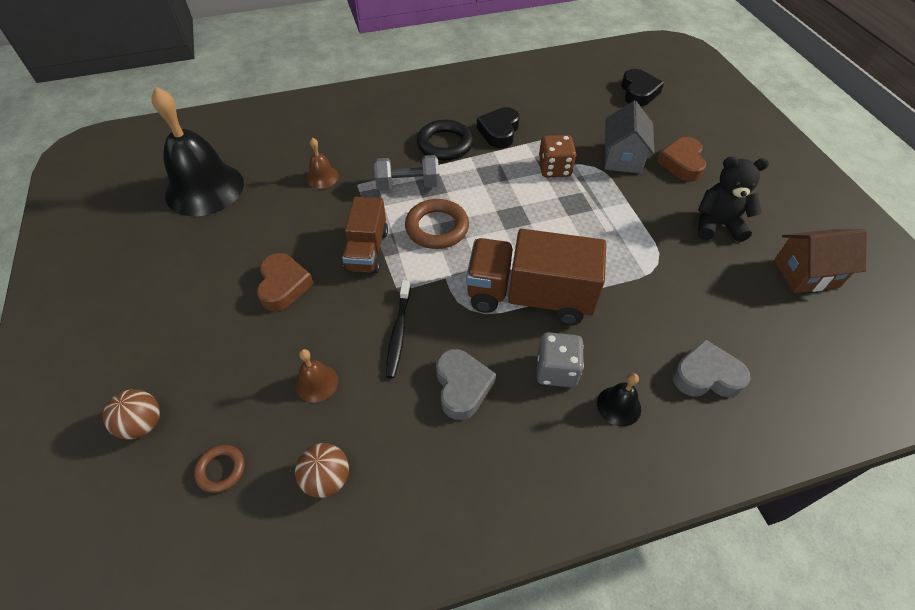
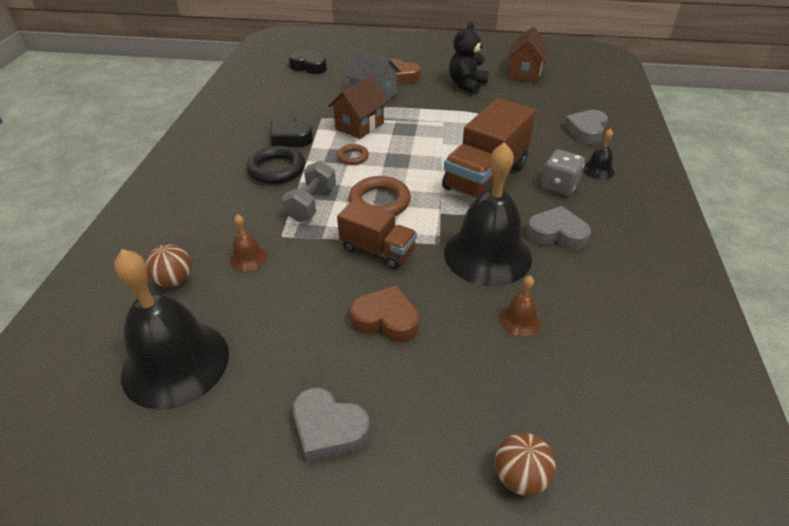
camera: 65 degrees left, 10 degrees down
brown ring [194,445,245,493] -> brown ring moved to [337,144,369,165]
brown ball [295,443,349,498] -> brown ball moved to [145,244,192,287]
black toothbrush [386,280,411,379] -> black bell [444,142,532,286]
brown dice [538,135,576,177] -> brown house [328,76,389,139]
none -> grey heart [293,387,370,462]

